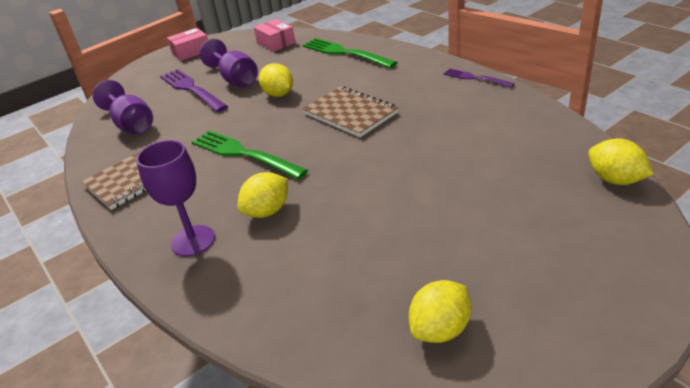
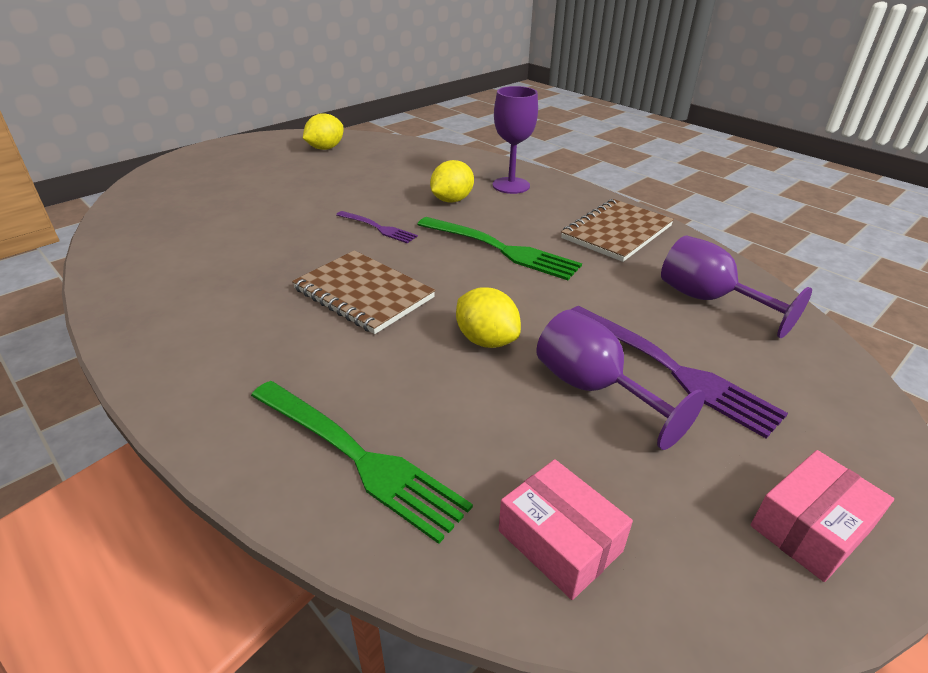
camera: 170 degrees right, 0 degrees up
purple fork [443,69,515,88] -> purple fork moved to [336,211,418,243]
yellow lemon [588,139,654,185] -> none

